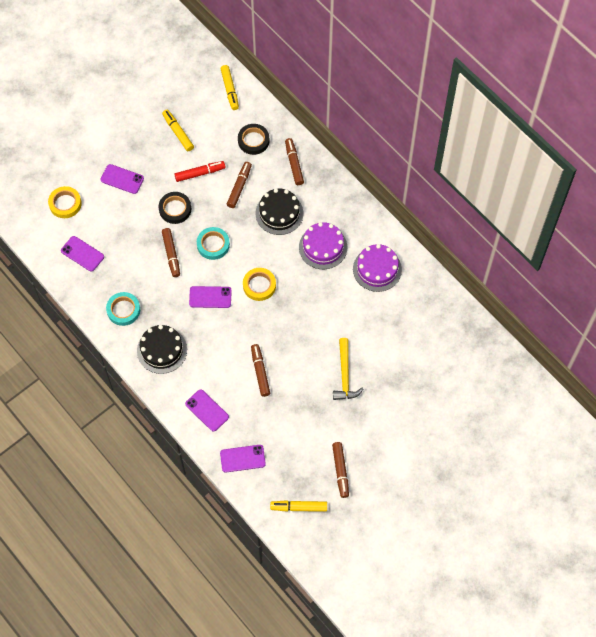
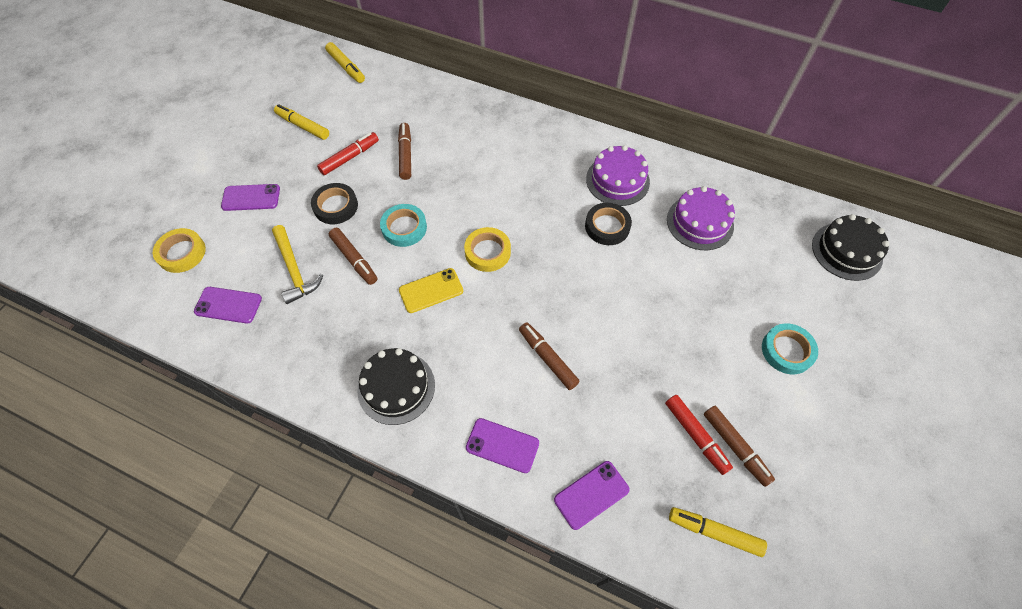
camera: 25 degrees left, 5 degrees down
turquoise tape [106,292,140,326] -> turquoise tape moved to [762,323,818,375]
purple phone [189,286,232,308] -> yellow phone [399,268,463,313]
black tape [238,124,269,155] -> black tape moved to [585,203,632,245]
black cake [256,189,303,235] -> black cake moved to [812,214,889,281]
yellow marker [270,500,327,512] -> yellow marker turned 45 degrees clockwise [669,507,767,557]
brown marker [285,138,304,185] -> none
purple cake [299,222,347,269] -> purple cake moved to [667,186,735,250]
yellow hammer [333,338,363,400] -> yellow hammer moved to [272,225,323,304]
none -> red marker [665,395,733,475]

